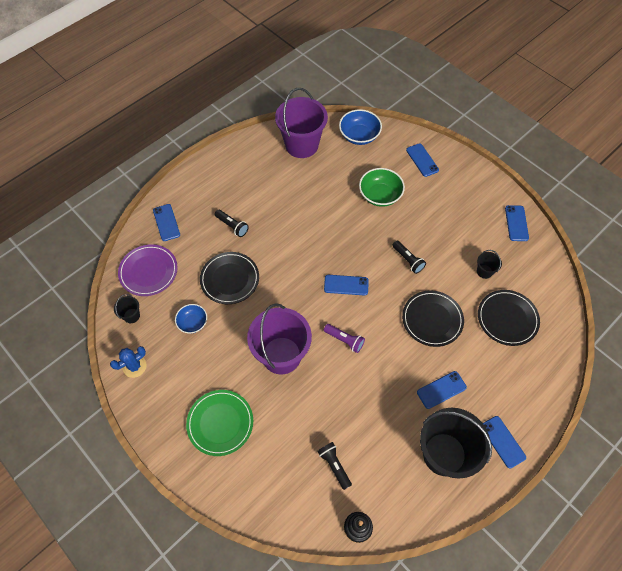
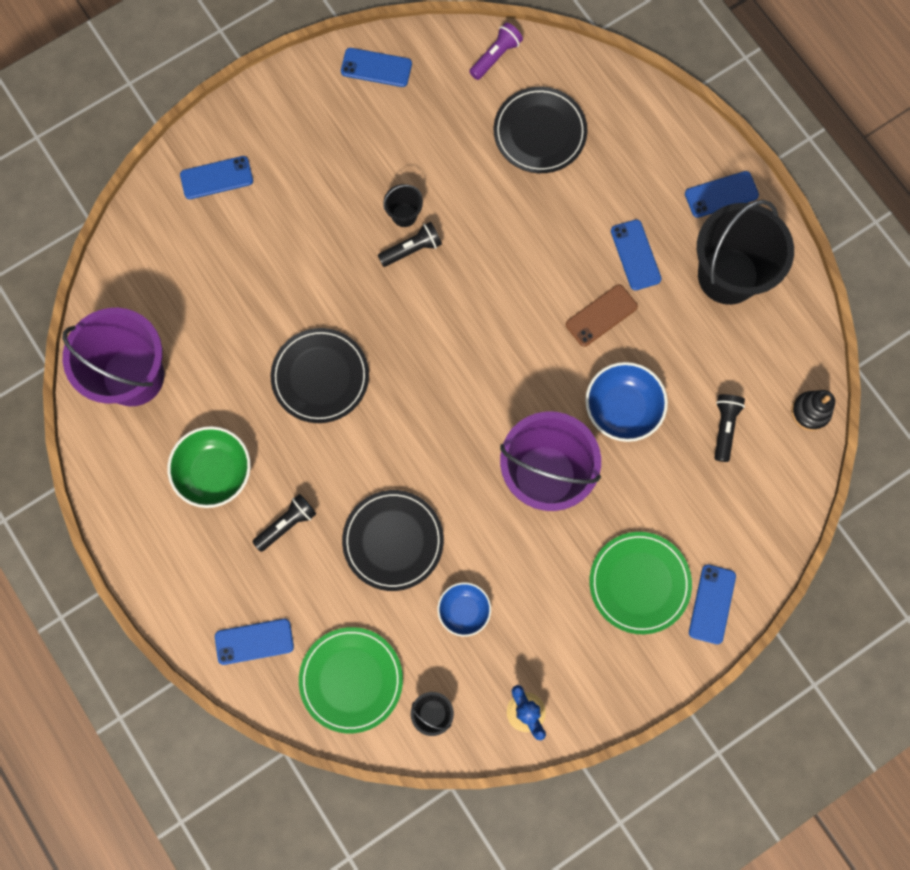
camera: 80 degrees left, 15 degrees up
purple plate [118,244,178,296] -> green plate [299,627,403,733]
black flashlight [317,442,352,490] -> black flashlight turned 120 degrees clockwise [714,394,745,462]
blue phone [324,275,369,296] -> blue phone moved to [689,564,736,644]
purple flashlight [324,324,365,353] -> purple flashlight moved to [469,22,523,80]
blue bowl [339,109,382,145] -> blue bowl moved to [585,362,668,442]
green bowl [359,168,405,207] -> green bowl moved to [167,426,251,508]
black plate [402,290,464,347] -> black plate moved to [271,328,369,423]
black bucket [477,250,502,279] -> black bucket moved to [383,184,423,227]
none -> brown phone [566,284,638,347]

